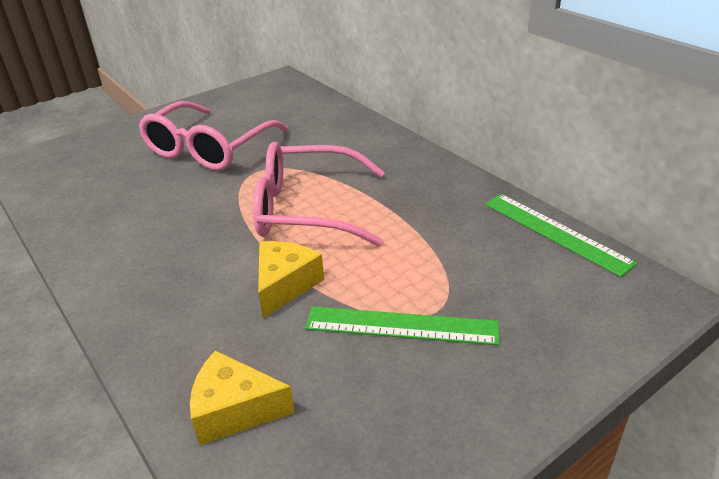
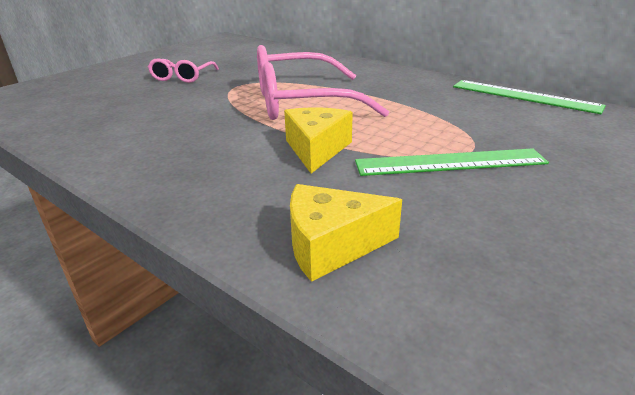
camera: 15 degrees left, 5 degrees down
pink glasses [139,101,289,171] -> pink glasses [148,58,219,83], size x0.51

